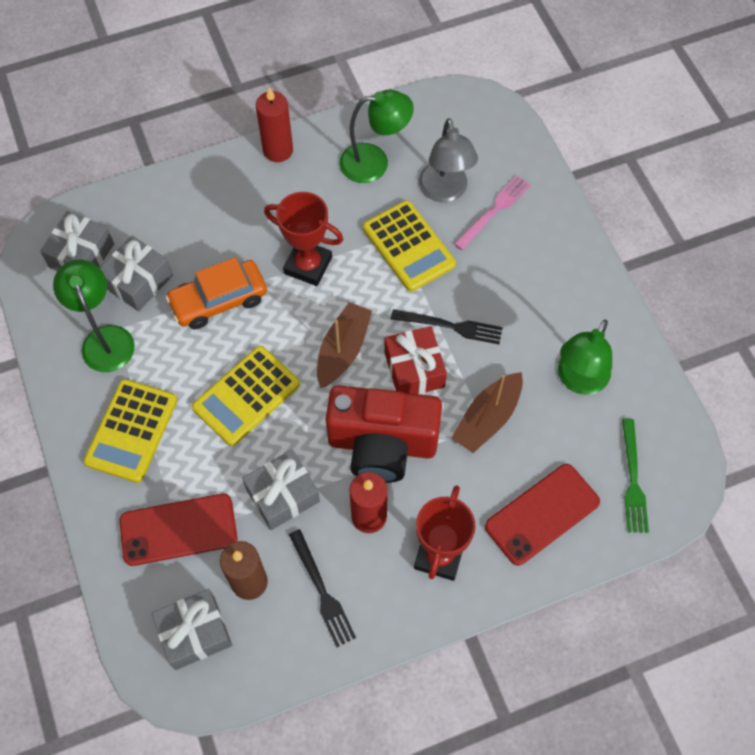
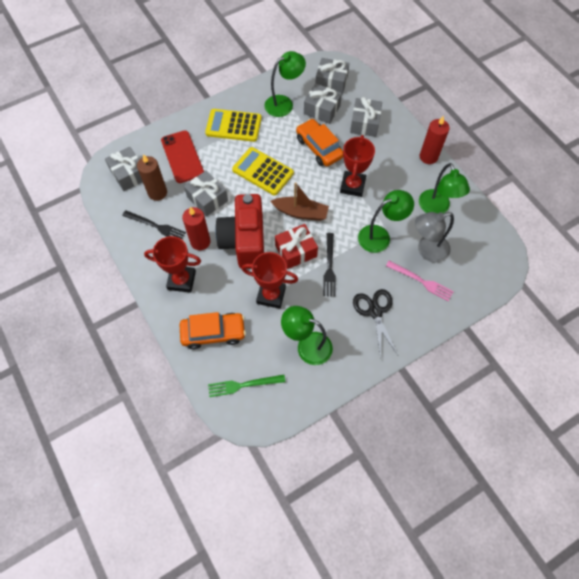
camera: 80 degrees right, 0 degrees up
black fork [289,529,356,647] -> black fork turned 120 degrees counterclockwise [122,210,186,239]
yellow calculator [363,201,456,292] -> green lamp [358,190,414,253]
brown boat [452,372,523,453] -> red trophy [242,252,298,309]
red phone [485,464,600,566] -> orange car [180,312,246,349]
none -> grey gift [350,97,382,137]
none -> black scissors [353,289,398,359]

